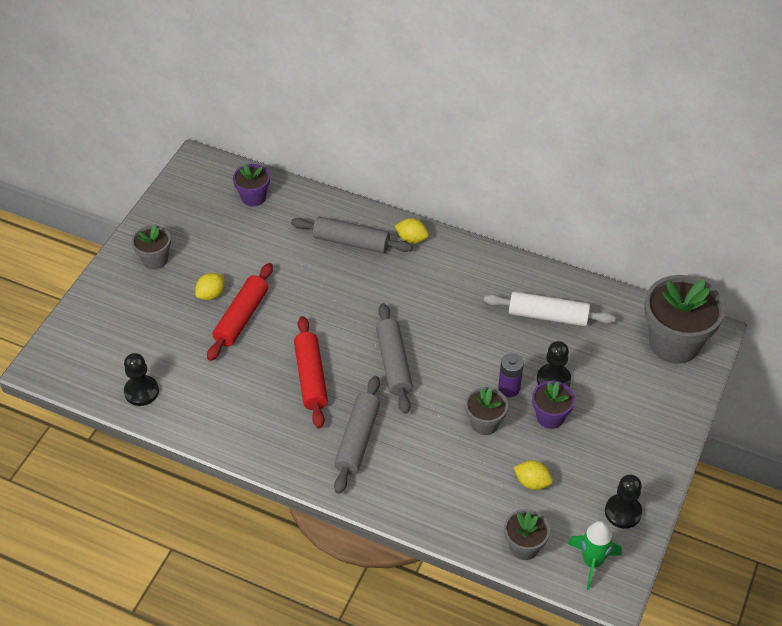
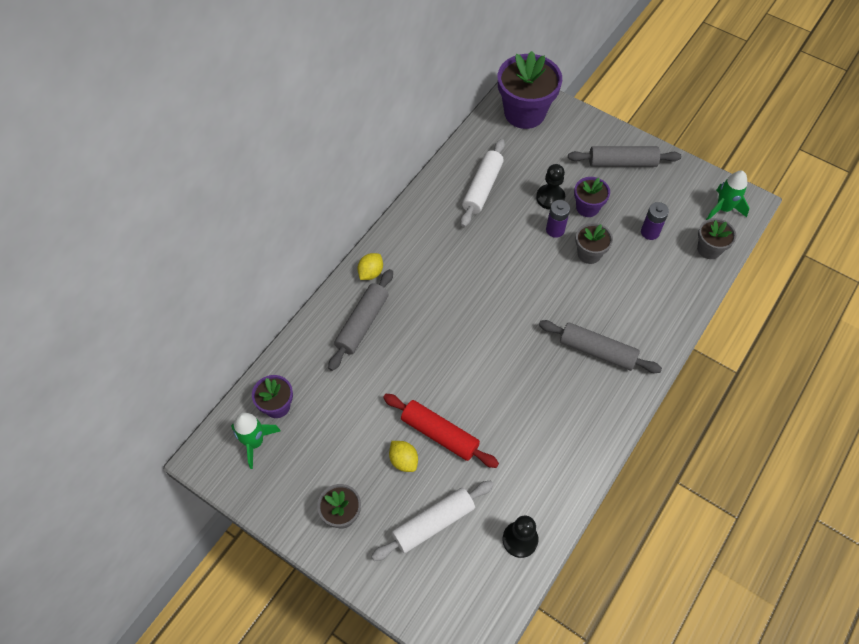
camera: 80 degrees left, 10 degrees up
red rolling pin [294,316,328,428] -> none
grey rolling pin [376,303,413,414] -> grey rolling pin moved to [568,146,681,167]
yellow lemon [513,460,553,490] -> purple battery [641,202,669,240]
black pawn [605,474,642,529] -> none
grey flower pot [644,275,725,364] -> purple flower pot [498,51,562,129]
none -> green rocket [231,413,280,469]
none -> white rolling pin [371,481,494,561]

